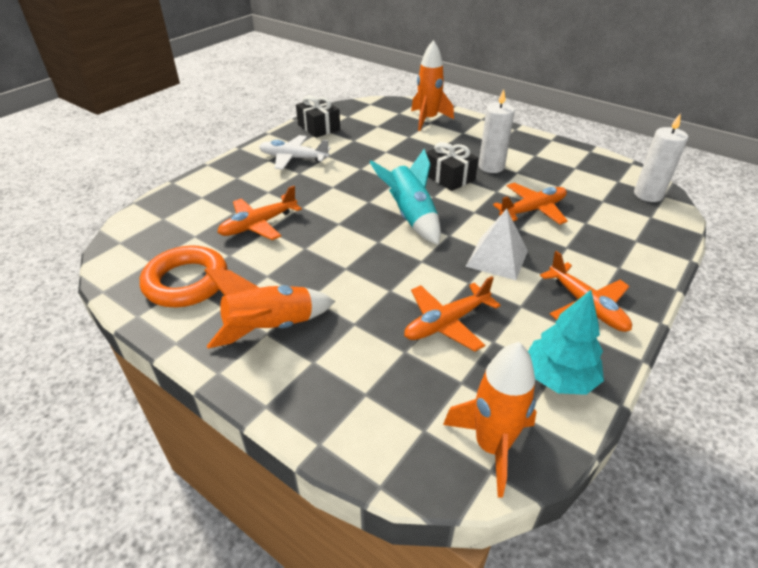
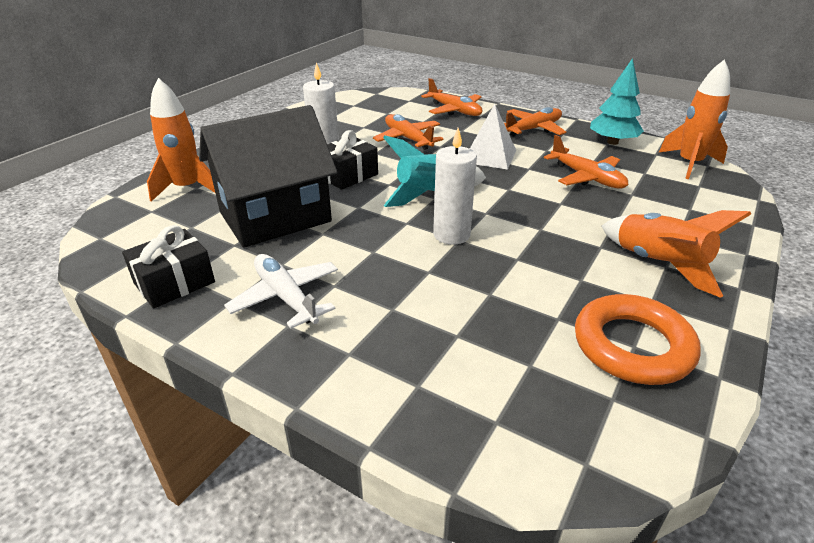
camera: 95 degrees left, 5 degrees down
orange plane [217,186,302,240] -> orange plane moved to [421,78,482,116]
white plane [259,135,330,170] -> white plane turned 135 degrees clockwise [224,254,338,329]
white candle [634,114,688,202] -> white candle moved to [433,128,477,245]
none -> black house [199,105,337,248]

